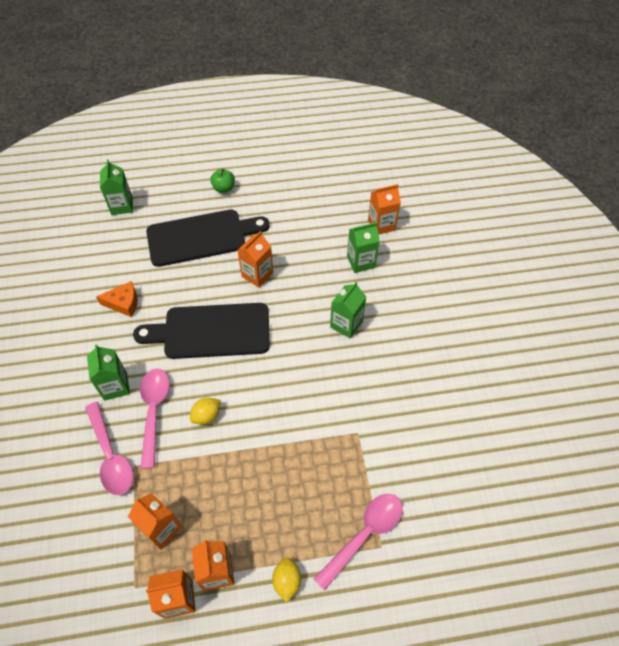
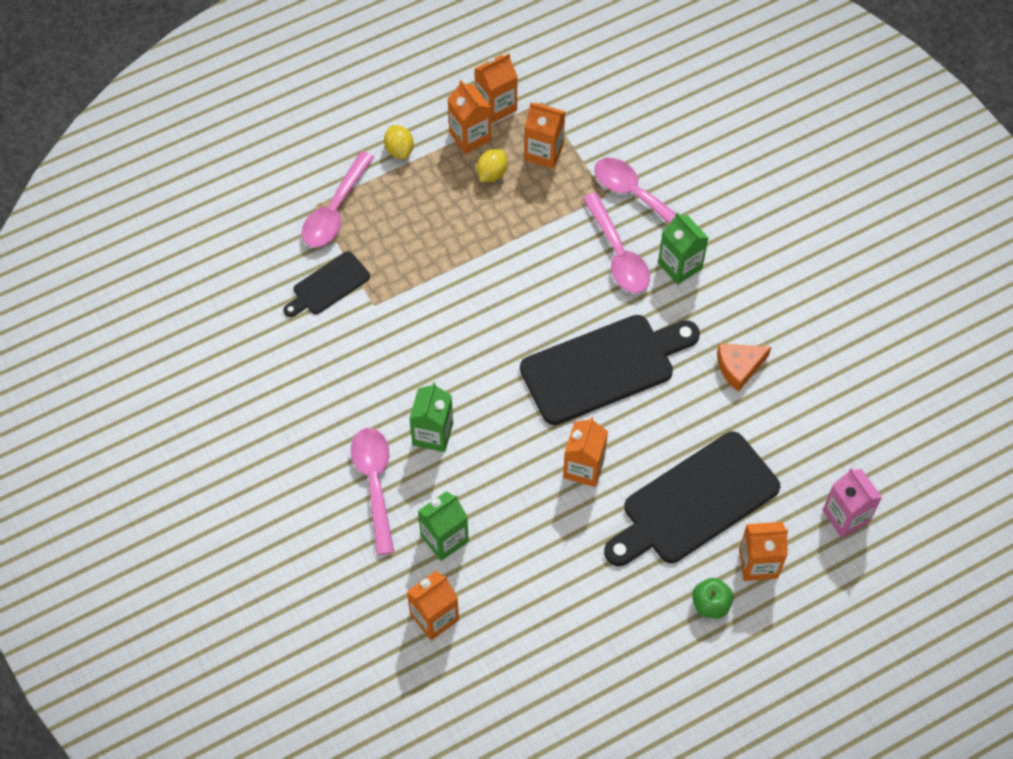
camera: 160 degrees right, 5 degrees up
green carton [100,160,133,215] -> pink carton [823,468,882,538]
yellow lemon [190,398,221,425] -> yellow lemon moved to [477,149,508,182]
none -> black cutting board [283,251,370,317]
none -> pink spoon [351,428,394,555]
none -> orange carton [739,522,788,581]

